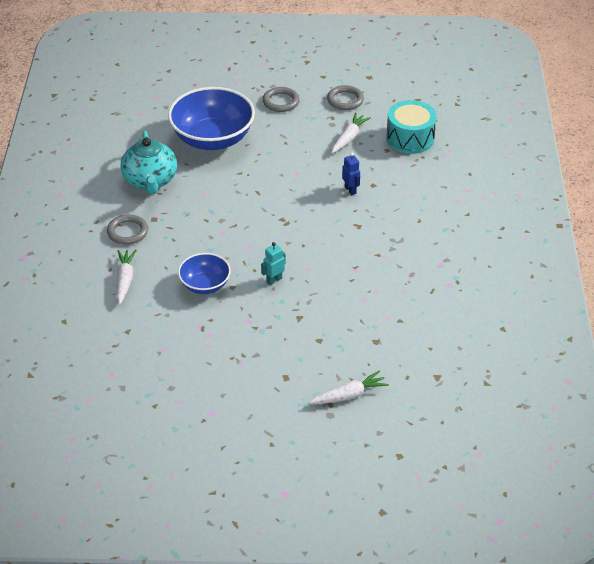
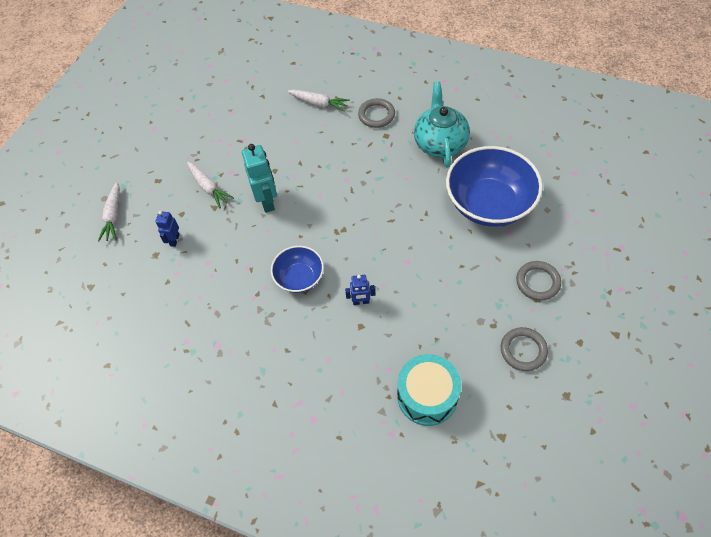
camera: 115 degrees right, 15 degrees up
turquoise teapot [121,131,177,194] -> turquoise teapot turned 75 degrees clockwise [414,82,470,167]
blue bowl [178,253,231,294] -> blue bowl moved to [271,246,324,293]
turquoise robot [261,242,285,285] -> turquoise robot [242,144,277,213], size x1.78
white carrot [332,113,371,153] -> white carrot moved to [187,162,234,208]
none -> blue robot [155,211,179,247]

